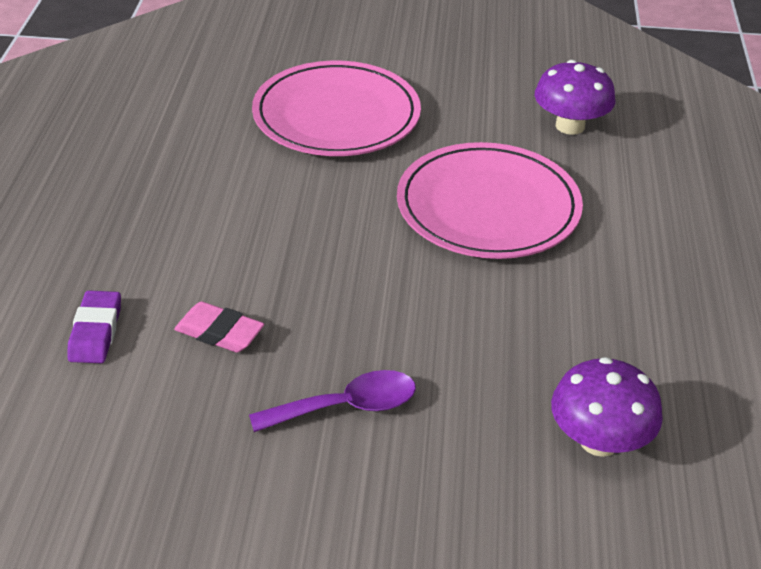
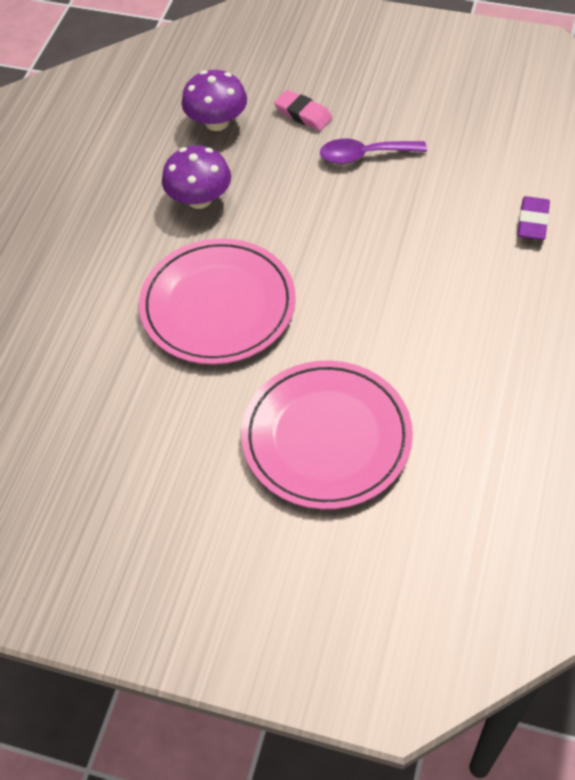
camera: 165 degrees left, 15 degrees up
pink eraser [174,302,264,353] -> pink eraser moved to [274,90,332,131]
purple mushroom [535,60,616,135] -> purple mushroom moved to [162,145,231,209]

